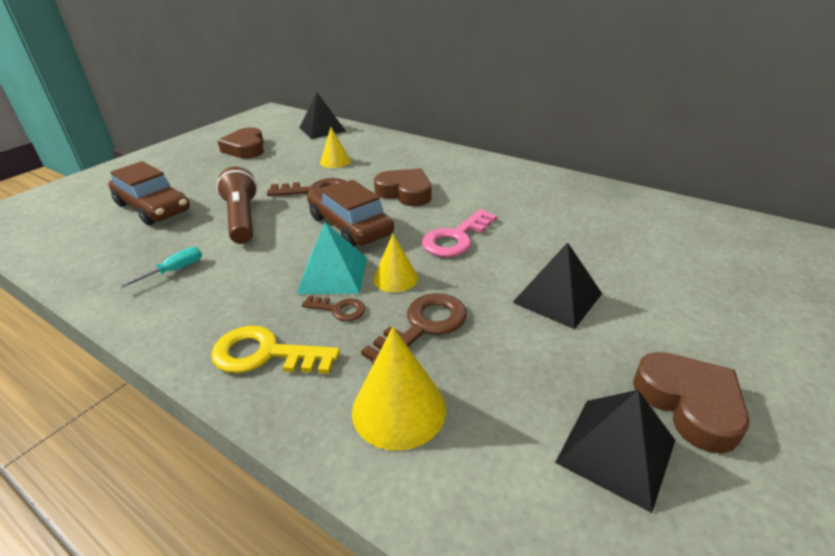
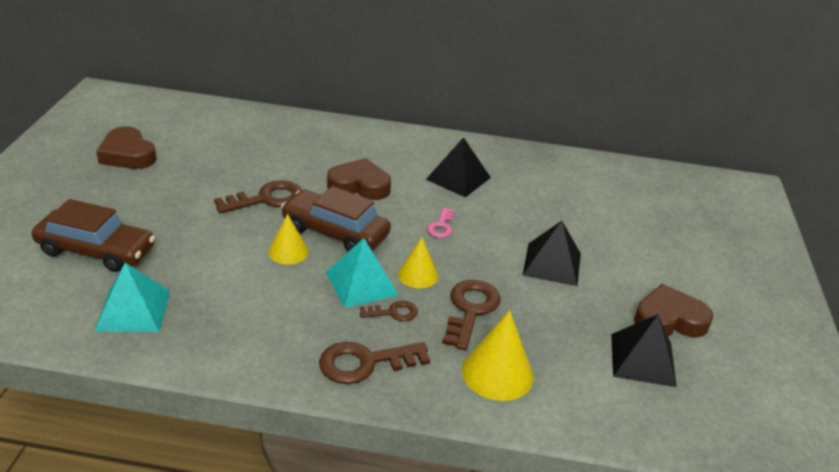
camera: 30 degrees left, 0 degrees up
turquoise screwdriver [120,247,202,288] -> none
yellow key [211,326,340,374] -> brown key [319,342,430,384]
brown flashlight [216,167,258,244] -> none
black pyramid [299,93,346,139] -> black pyramid moved to [426,137,491,197]
yellow cone [320,127,351,168] -> yellow cone moved to [268,214,309,264]
pink key [422,209,497,257] -> pink key [427,207,454,238], size x0.56
brown heart [633,352,749,454] -> brown heart turned 45 degrees counterclockwise [634,284,714,337]
none -> turquoise pyramid [95,263,170,332]

